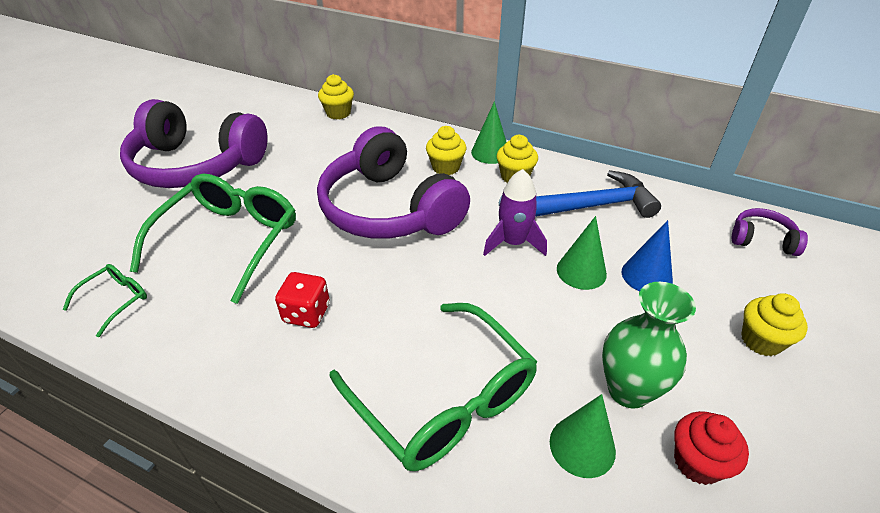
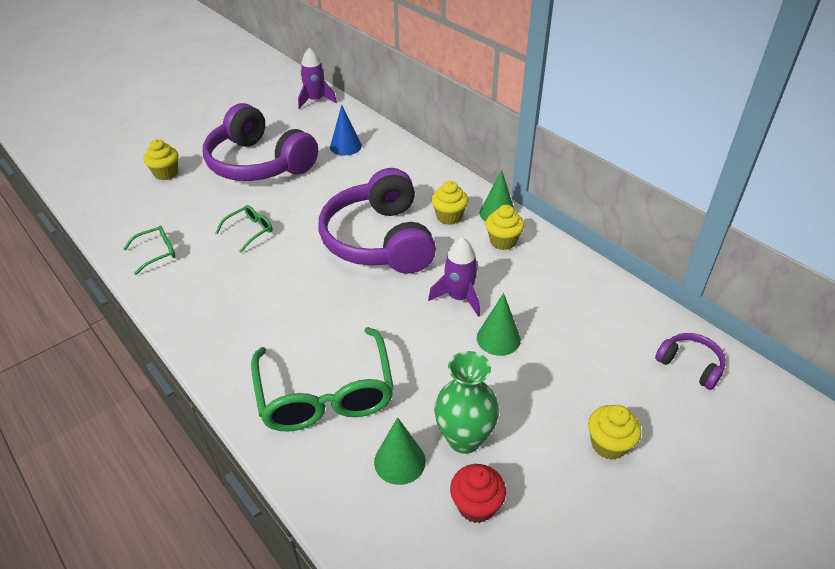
camera: 25 degrees right, 0 degrees up
green glasses [130,173,296,304] -> green glasses [215,205,272,253], size x0.46
red dice [275,272,330,328] -> none
yellow cupcake [318,74,354,120] -> yellow cupcake moved to [144,139,179,180]
blue hammer [535,170,661,218] -> none
blue cone [622,220,673,291] -> blue cone moved to [330,105,362,155]
none -> purple rocket [298,48,337,109]

